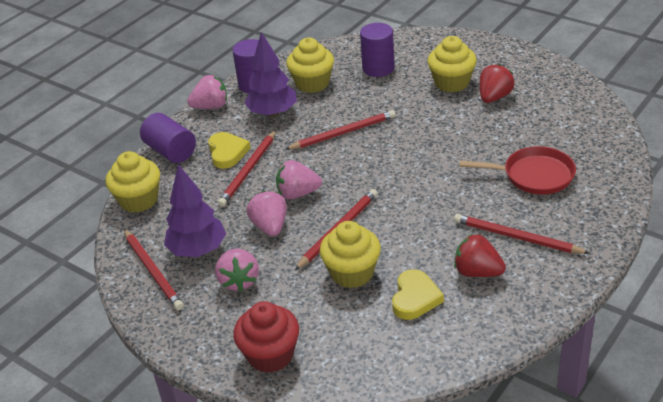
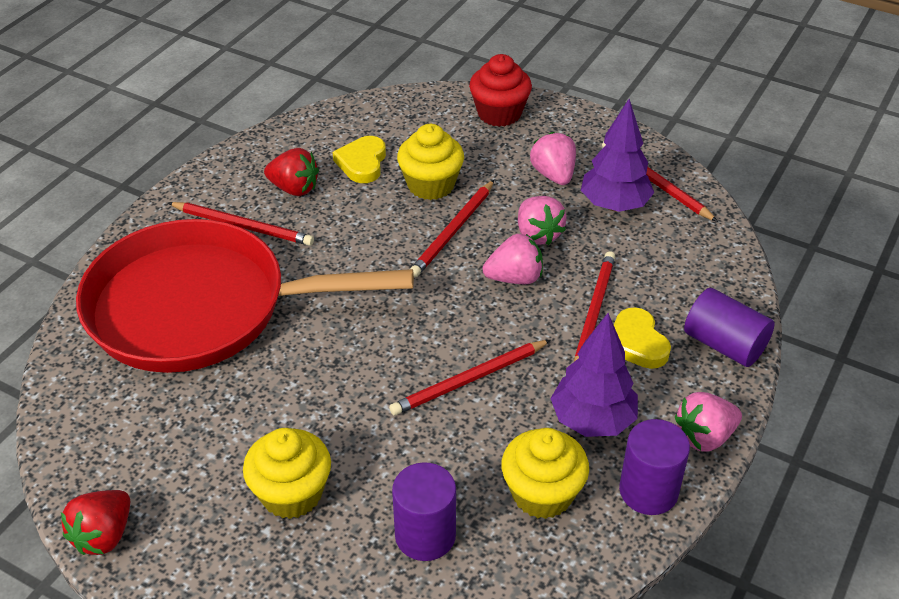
camera: 170 degrees right, 5 degrees up
yellow cupcake [105,151,160,213] -> none
red pan [459,146,576,195] -> red pan [76,219,414,373], size x2.14
red strawberry [480,64,515,103] -> red strawberry moved to [61,490,130,555]

